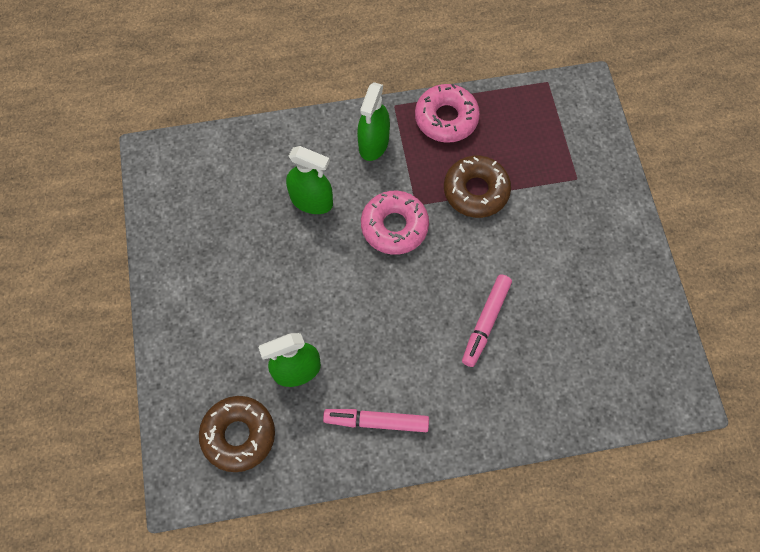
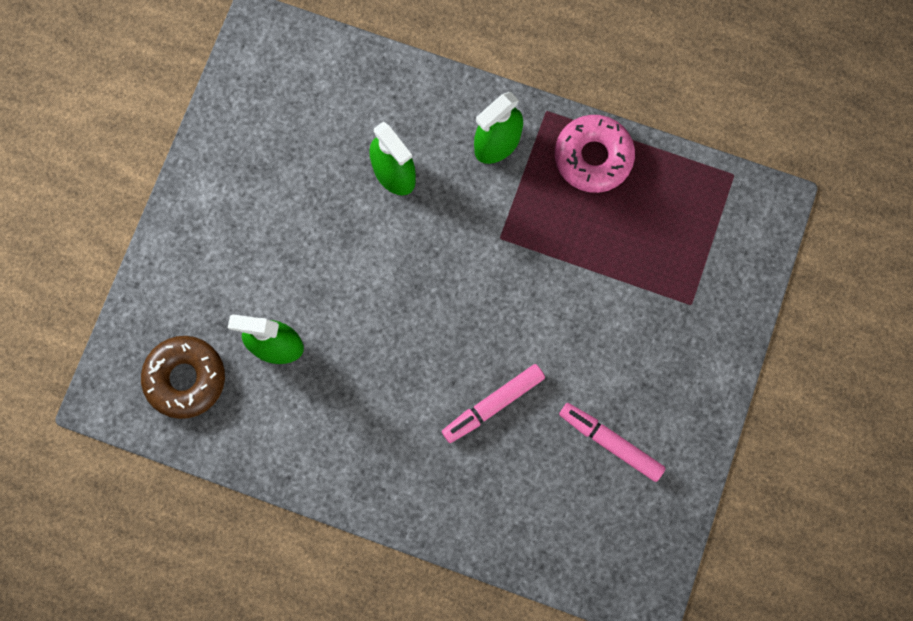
camera: 30 degrees right, 10 degrees up
pink marker [323,409,429,432] -> pink marker moved to [559,403,666,482]
pink donut [361,191,429,255] -> none
brown donut [444,156,511,218] -> none

